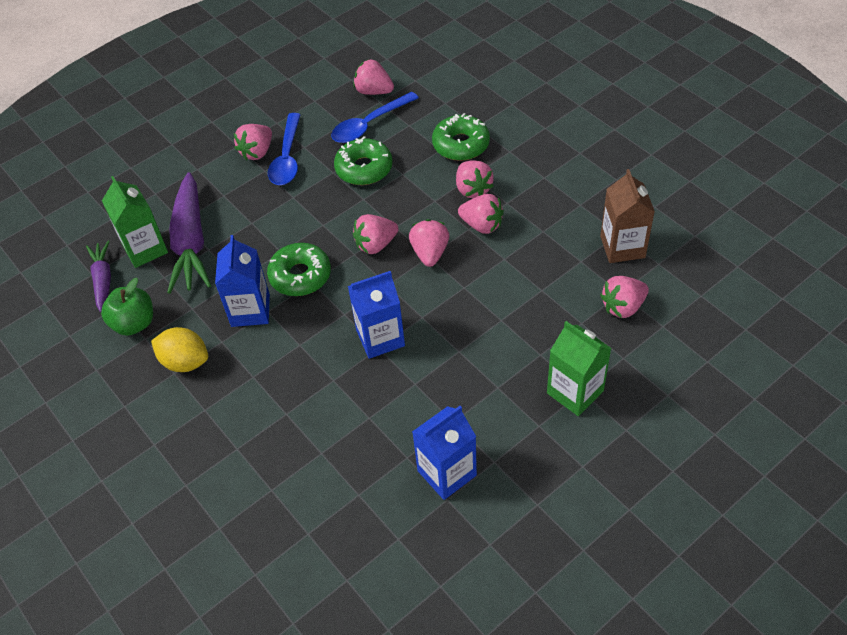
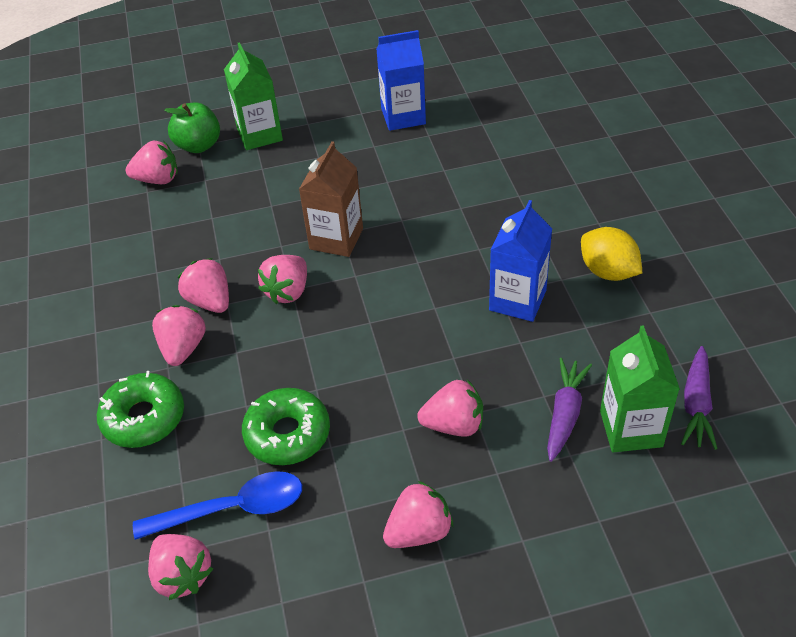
camera: 155 degrees left, 5 degrees down
green apple [101,278,153,336] -> green apple moved to [164,102,220,153]
purple carrot [167,172,211,294] -> purple carrot [547,358,592,462], size x0.56
green donut [267,243,331,296] -> none
blue spoon [268,113,301,185] -> none
blue carton [348,271,405,359] -> none
pink strawberry [353,214,398,254] -> pink strawberry moved to [417,380,483,437]
brown carton [600,169,655,263] -> brown carton moved to [299,141,363,257]

